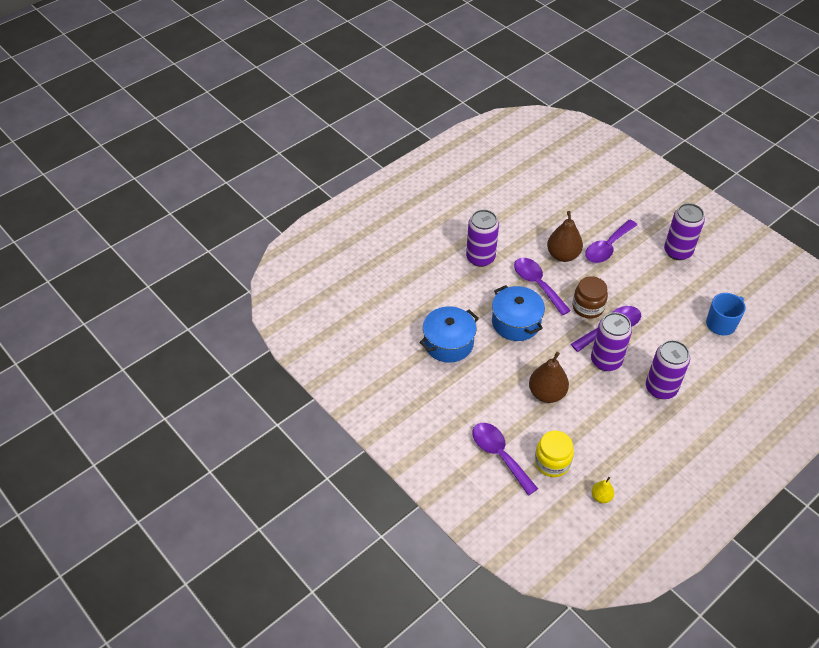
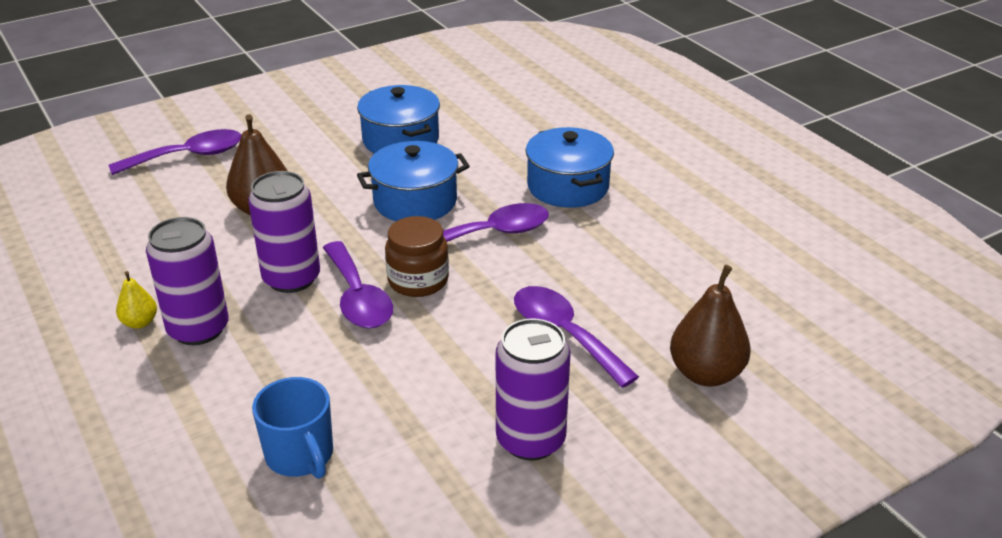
camera: 100 degrees right, 15 degrees down
purple can [466,210,499,267] -> blue pot [526,127,614,208]
yellow jar [535,431,574,477] -> none
brown pear [547,211,583,262] -> brown pear moved to [670,265,751,386]
yellow pear [592,477,614,503] -> yellow pear moved to [116,271,157,329]

